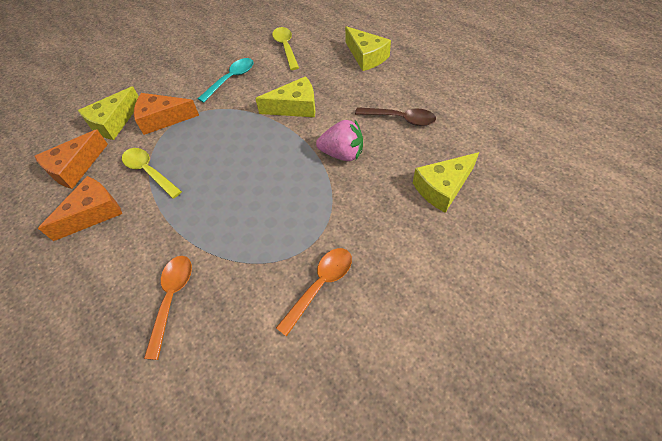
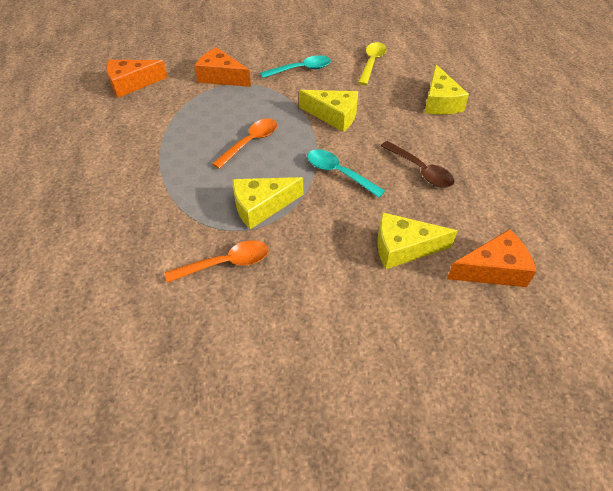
camera: 30 degrees right, 5 degrees down
orange cheese [38,176,122,241] -> orange cheese moved to [447,229,537,287]
yellow cheese [78,86,139,140] -> yellow cheese moved to [233,177,303,229]
yellow spoon [122,148,182,199] -> none
orange spoon [144,256,192,360] -> orange spoon moved to [212,118,277,169]
pink strawberry [316,120,363,161] -> turquoise spoon [307,149,385,198]

